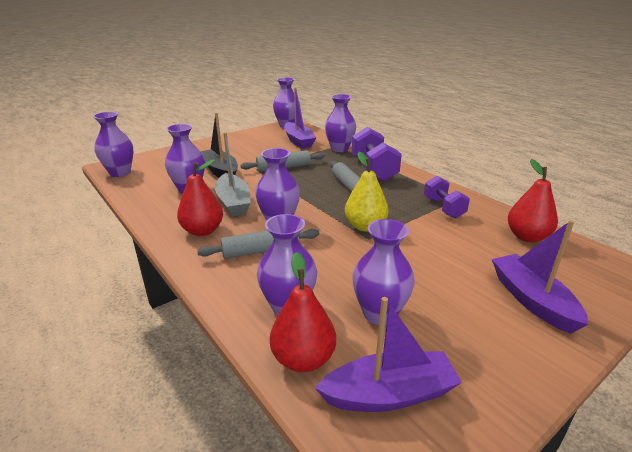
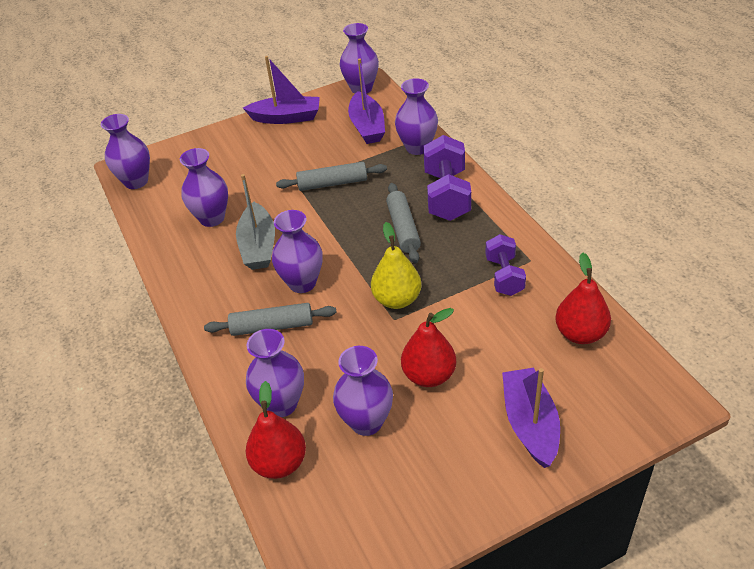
camera: 15 degrees right, 15 degrees up
red pear [177,159,223,236] -> red pear moved to [401,308,456,387]
black boat [200,113,238,177] -> none
purple boat [315,297,462,412] -> purple boat moved to [243,56,320,124]

